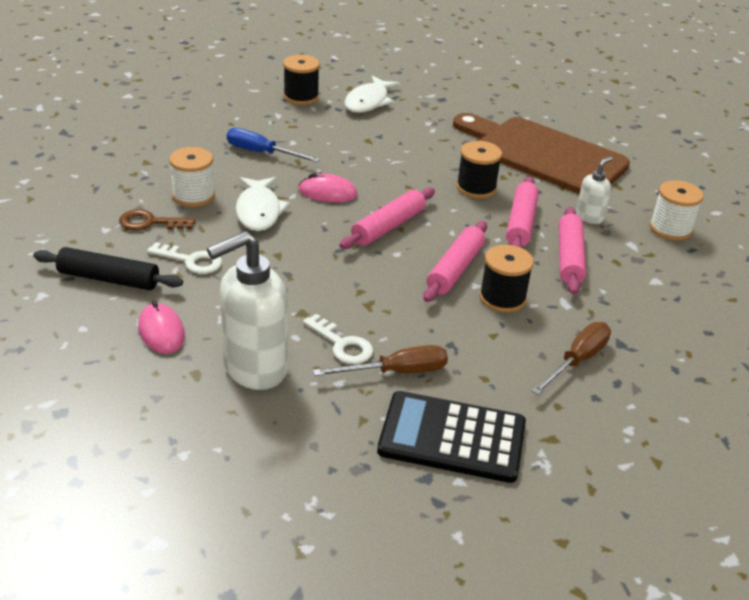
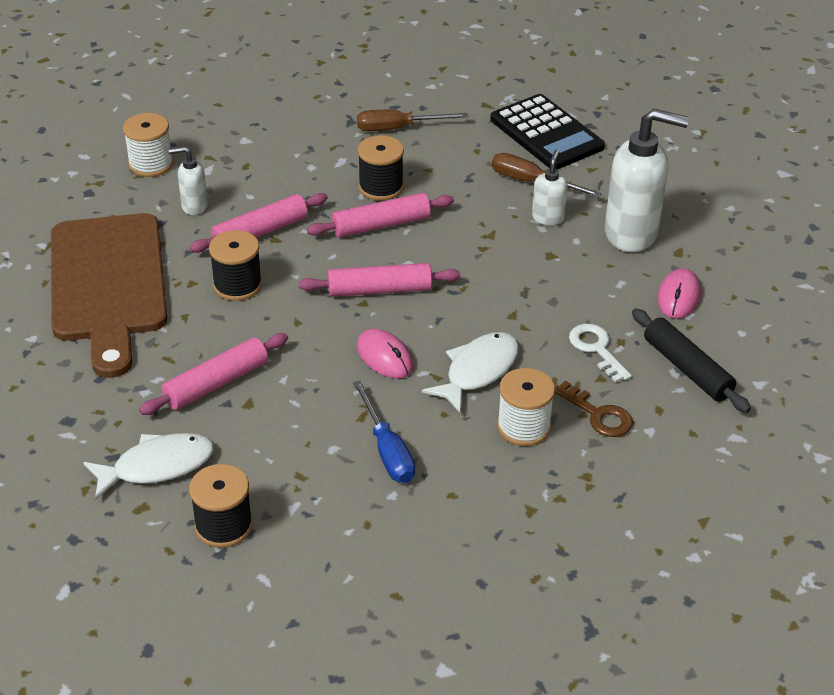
camera: 135 degrees left, 5 degrees up
white key [303,314,373,364] -> white soap dispenser [532,150,568,225]
pink rolling pin [559,207,586,295] -> pink rolling pin moved to [139,333,288,415]

